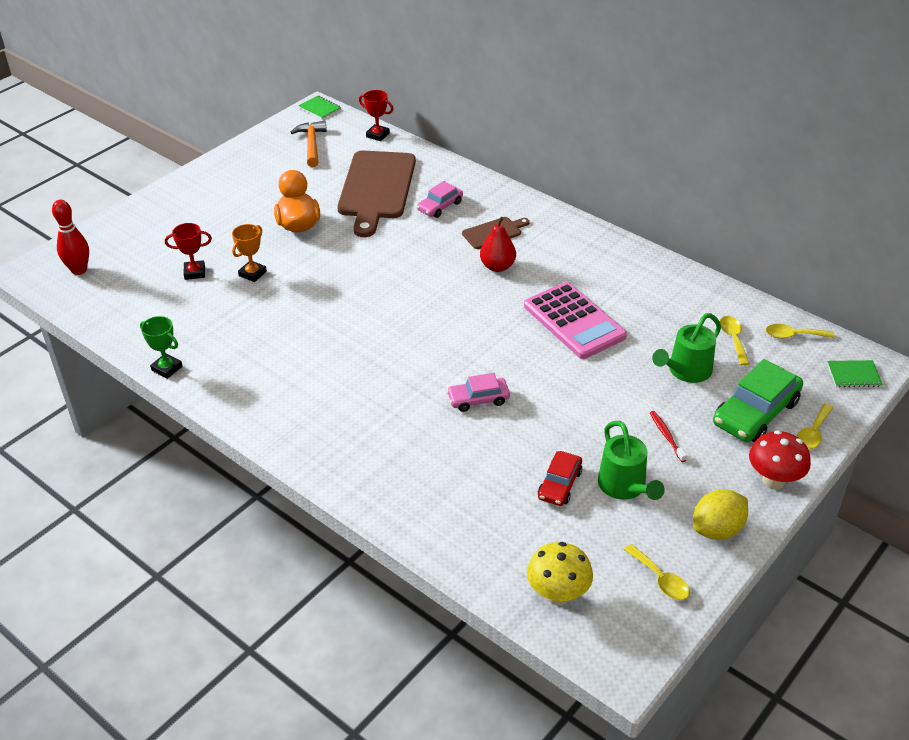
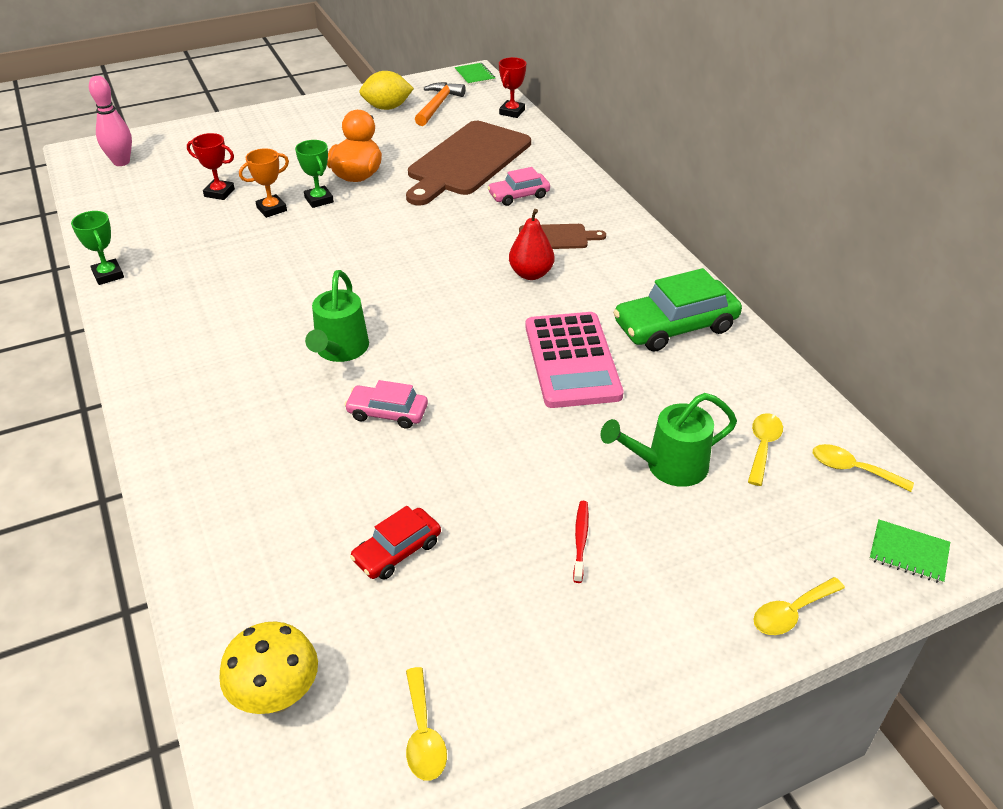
camera: 25 degrees right, 0 degrees up
red bowling pin [52,200,89,275] -> pink bowling pin [89,76,132,166]
red trophy [359,90,393,141] -> red trophy turned 60 degrees clockwise [499,57,526,118]
green watering can [598,421,665,500] -> green watering can moved to [305,270,369,362]
yellow lemon [693,489,748,540] -> yellow lemon moved to [359,71,414,110]
green car [713,359,803,442] -> green car moved to [613,268,742,352]
red mushroom [749,430,811,490] -> none
none -> green trophy [295,140,334,208]

